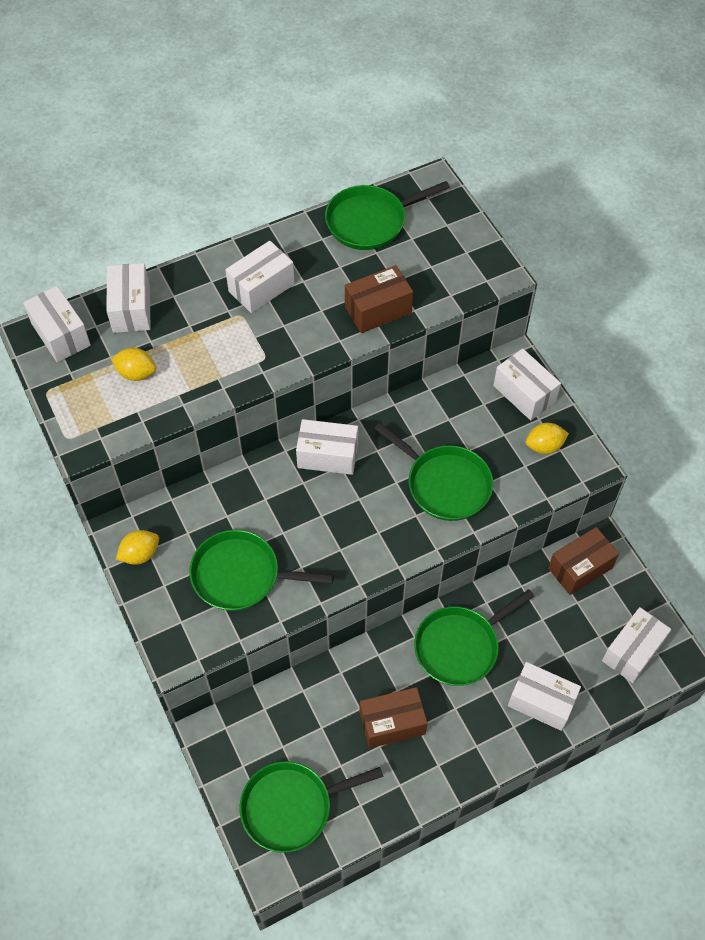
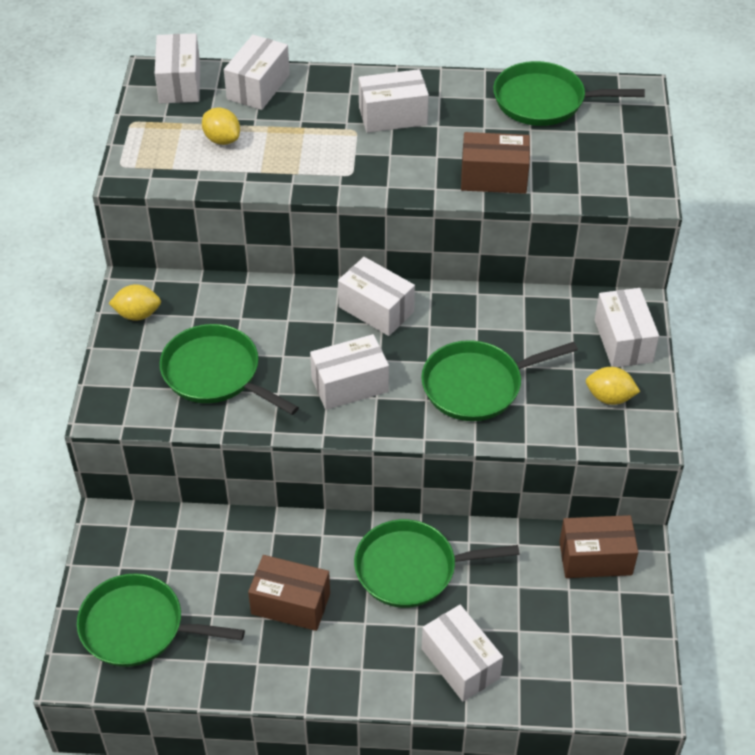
camera: 30 degrees right, 10 degrees down
green pan [374,423,493,521] -> green pan turned 90 degrees clockwise [421,340,578,421]
white box [602,607,671,683] -> white box moved to [310,334,389,410]

